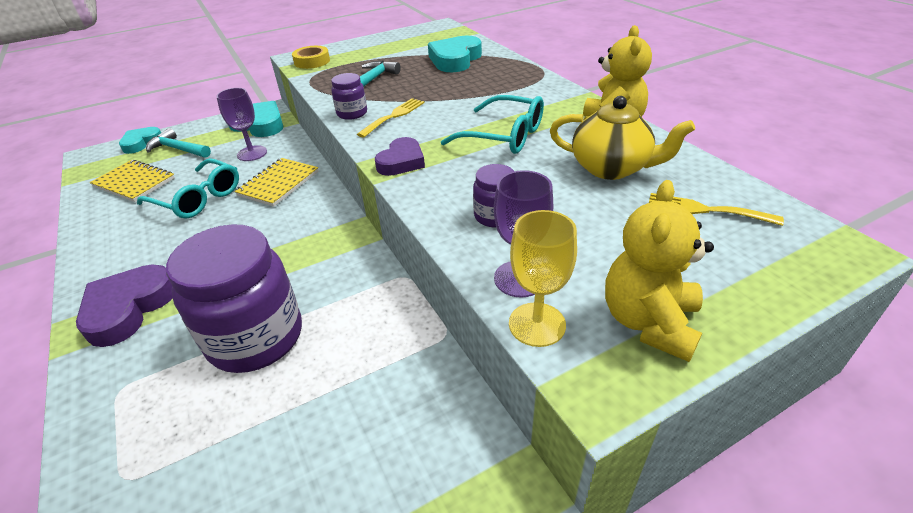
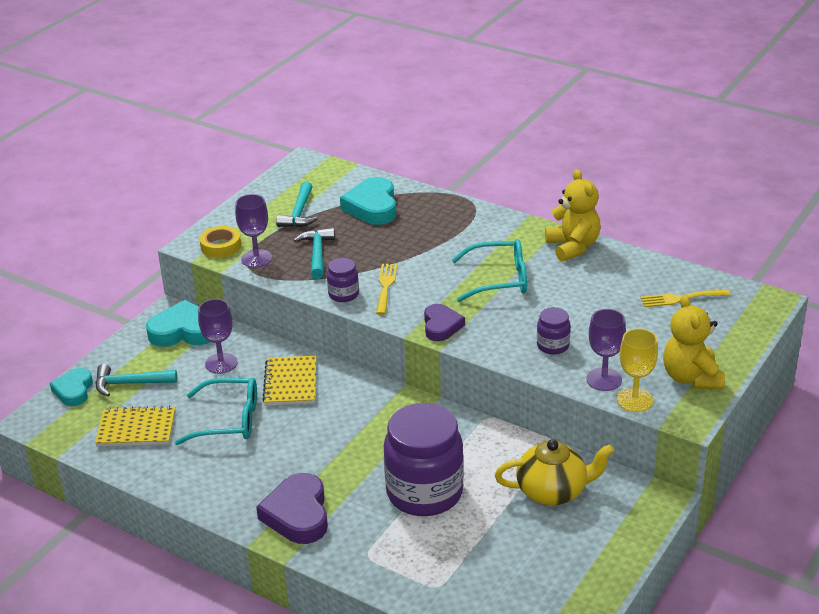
camera: 30 degrees left, 5 degrees down
yellow teapot [550,96,695,180] -> yellow teapot moved to [495,439,614,505]
none -> purple goblet [235,194,272,268]
none -> turquoise hammer [276,181,318,227]

